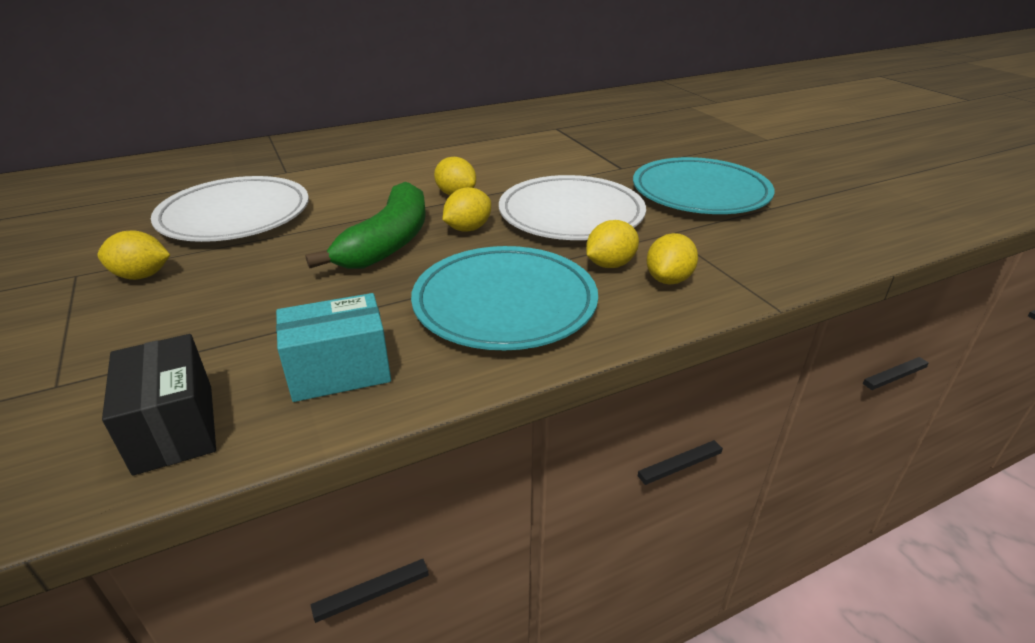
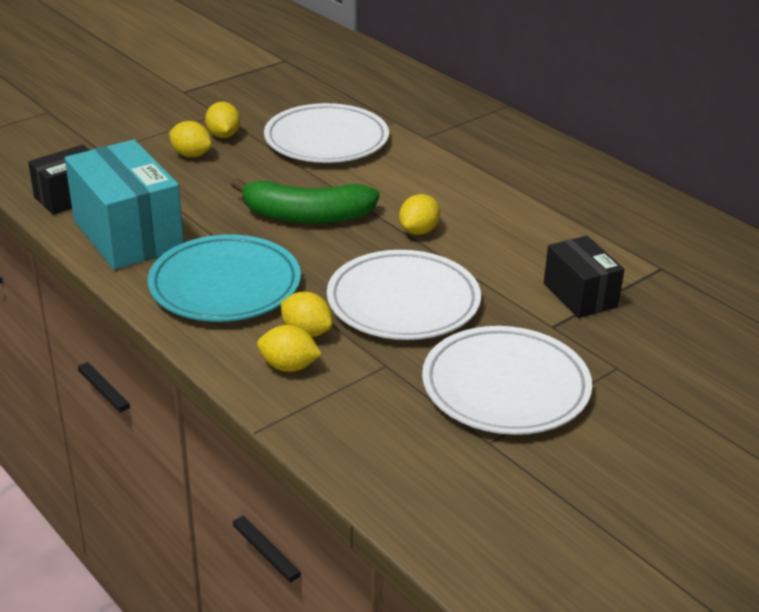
camera: 75 degrees right, 0 degrees up
turquoise box [276,293,391,402] -> turquoise box [65,140,184,270], size x1.70
yellow lemon [443,187,491,232] -> yellow lemon moved to [169,121,212,157]
turquoise plate [633,157,774,214] -> white plate [422,326,592,435]
none -> black box [544,236,625,318]

